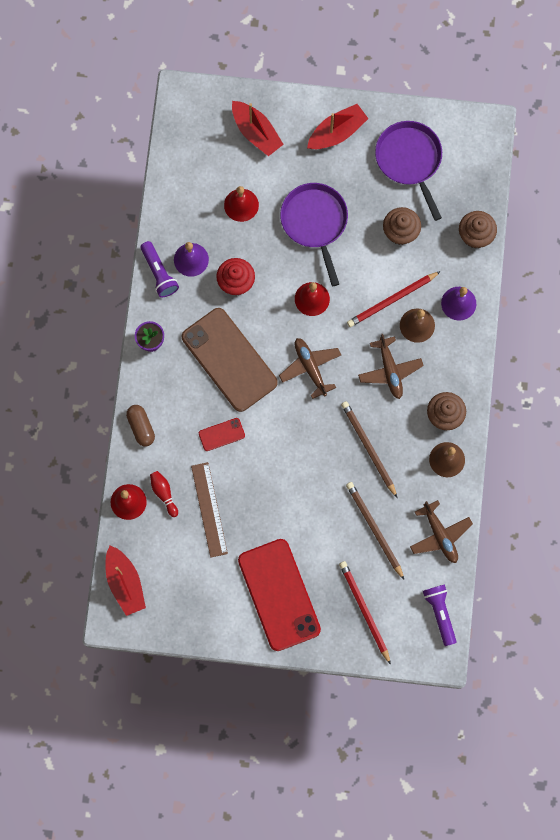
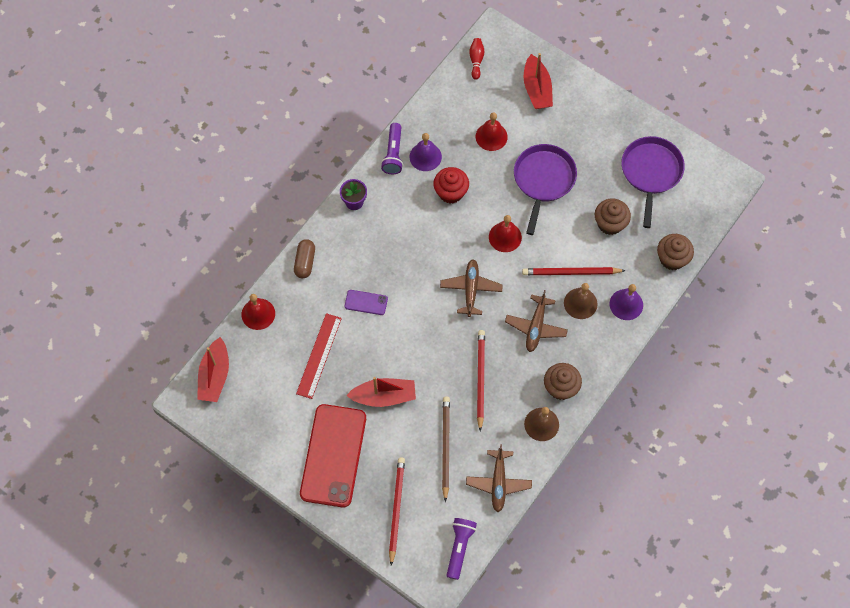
camera: 30 degrees right, 10 degrees down
red bowling pin [150,471,178,517] -> red bowling pin moved to [469,38,485,80]
brown phone [182,308,278,412] -> none
brown ruler [191,462,228,558] -> red ruler [296,313,342,399]
red phone [199,418,245,451] -> purple phone [345,290,388,315]
red boat [307,104,369,149] -> red boat moved to [346,377,416,407]
brown pencil [341,401,397,497] -> red pencil [477,330,485,431]

